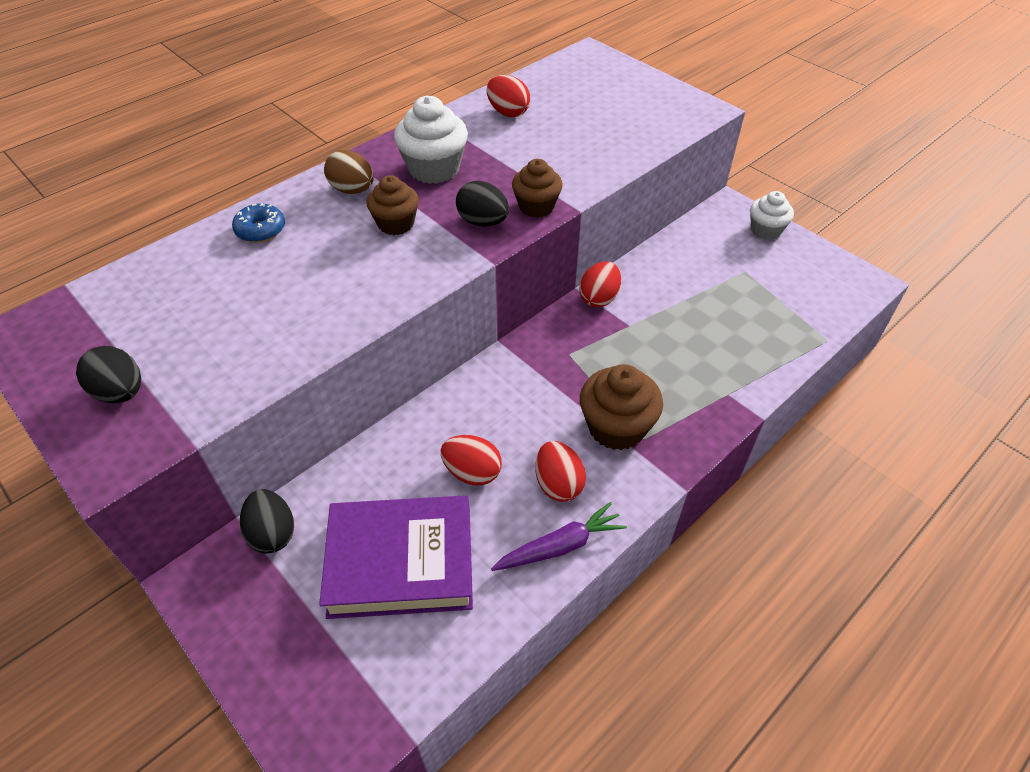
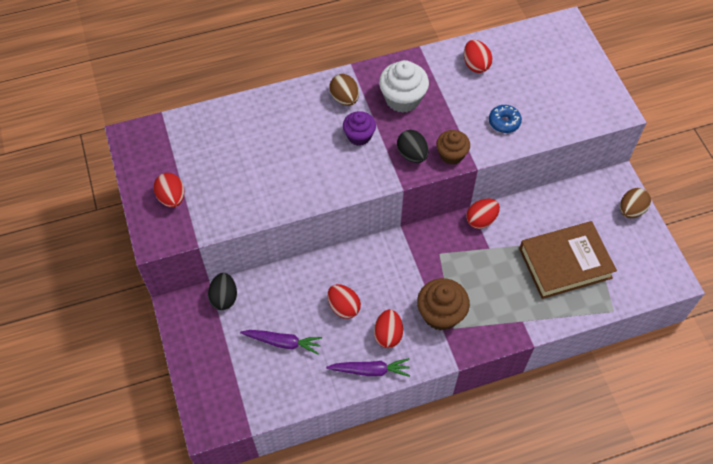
camera: 25 degrees right, 10 degrees up
black egg [76,346,141,403] -> red egg [154,173,184,208]
blue donut [232,203,285,243] -> blue donut moved to [489,105,522,133]
purple book [319,495,473,619] -> purple carrot [240,330,322,355]
brown cupcake [367,175,419,235] -> purple cupcake [343,111,376,146]
white cupcake [750,191,794,240] -> brown egg [620,188,651,218]
none -> brown book [519,221,617,299]

